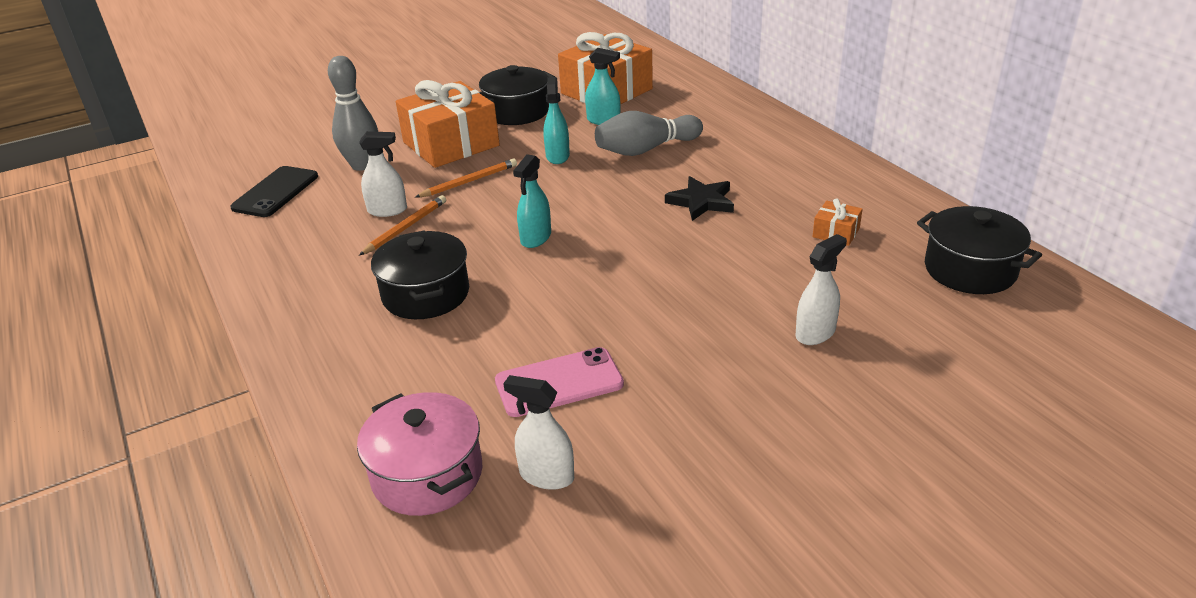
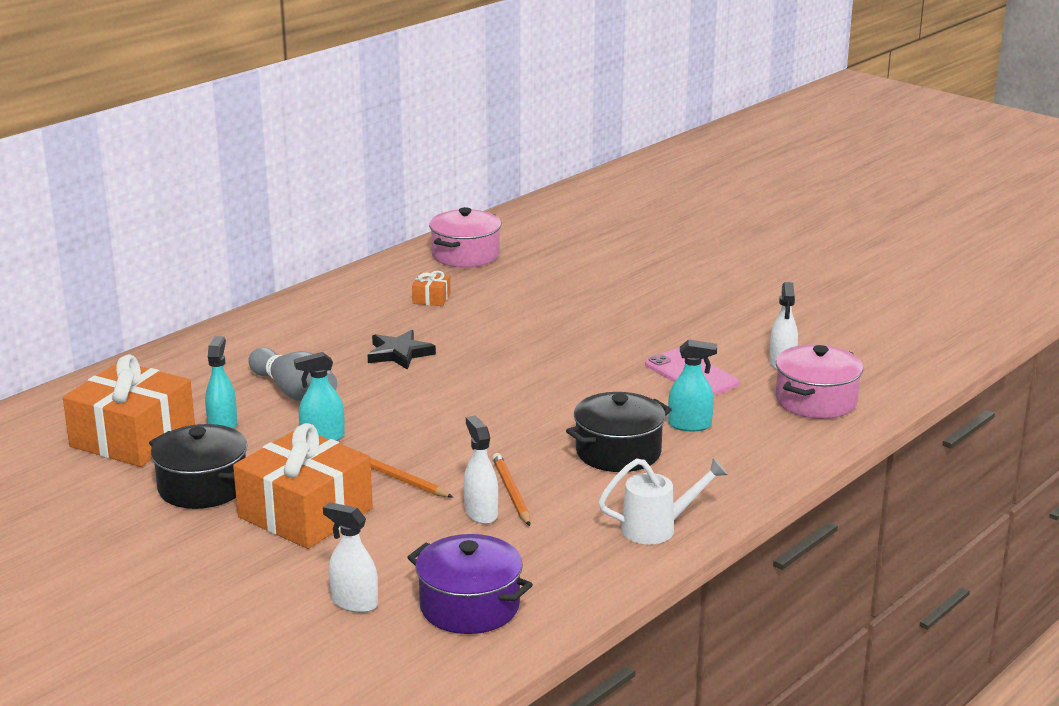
camera: 110 degrees left, 10 degrees down
black phone [230,166,318,217] -> purple pot [407,534,533,634]
grey bowling pin [328,56,378,171] -> none
orange pencil [359,195,446,255] -> orange pencil turned 60 degrees clockwise [492,453,530,526]
turquoise spray bottle [513,154,551,248] -> turquoise spray bottle moved to [668,339,717,431]
white spray bottle [795,234,847,345] -> white spray bottle moved to [323,502,378,613]
black pot [917,206,1042,294] -> pink pot [429,207,501,268]
none -> white watering can [598,458,728,544]

